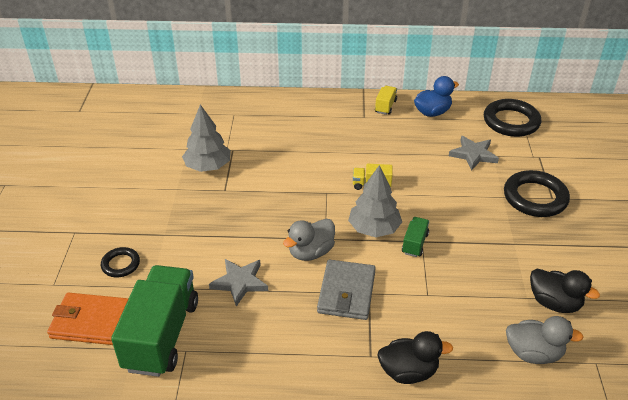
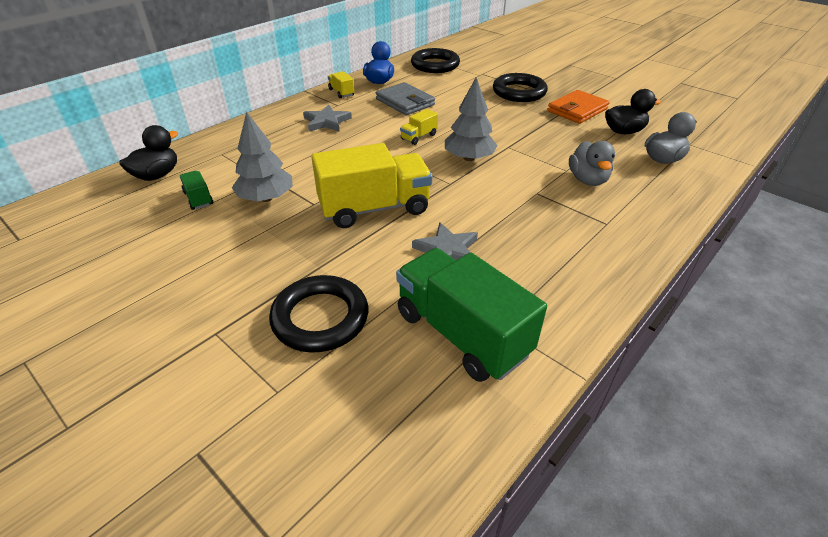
camera: 50 degrees left, 0 degrees up
orange wallet [47,293,128,345] -> orange wallet moved to [547,90,610,124]
black ring [101,247,140,277] -> black ring [269,275,368,353], size x1.83
grey duck [283,218,335,261] -> grey duck moved to [569,141,615,186]
grey wallet [317,260,376,320] -> grey wallet moved to [376,82,435,115]
black duck [377,331,453,384] -> black duck moved to [119,125,178,181]
green truck [402,217,429,257] -> green truck moved to [180,171,213,210]
grey star [449,136,499,171] -> grey star moved to [303,105,352,132]
none -> yellow truck [311,143,432,228]

